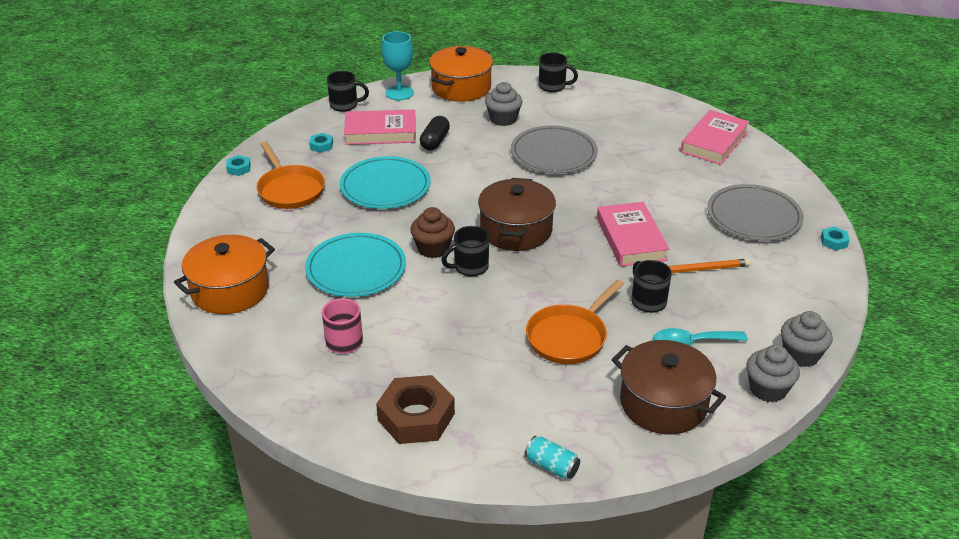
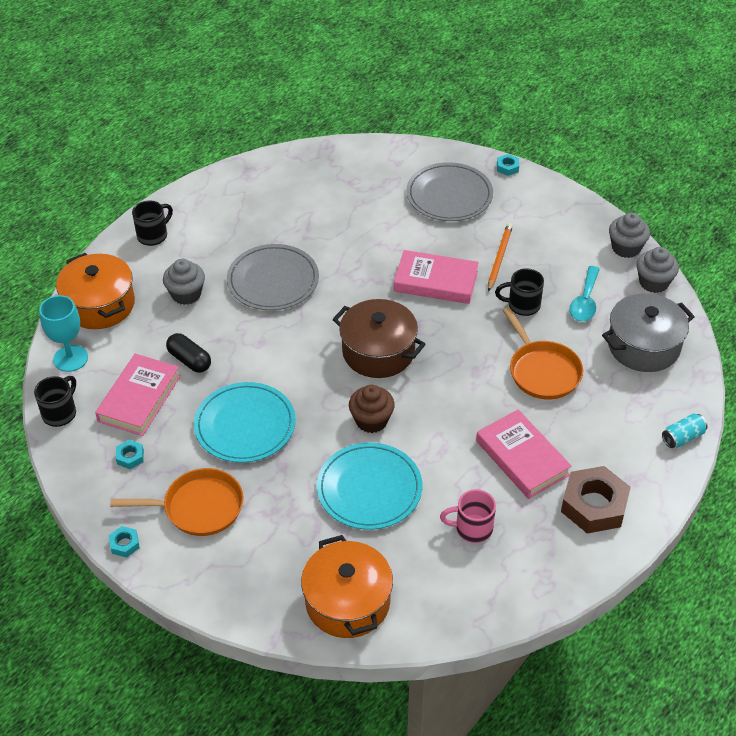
camera: 65 degrees left, 10 degrees up
black mug [441,226,489,276] -> none
brown pot [612,340,726,434] -> grey pot [602,293,695,372]
pink book [680,110,750,165] -> pink book moved to [476,410,572,499]

